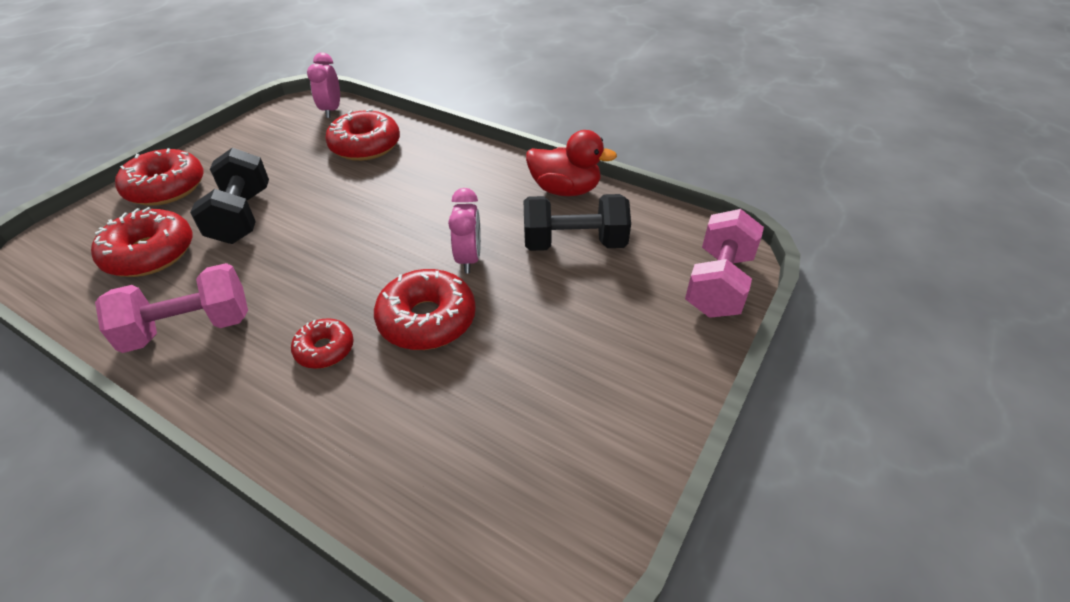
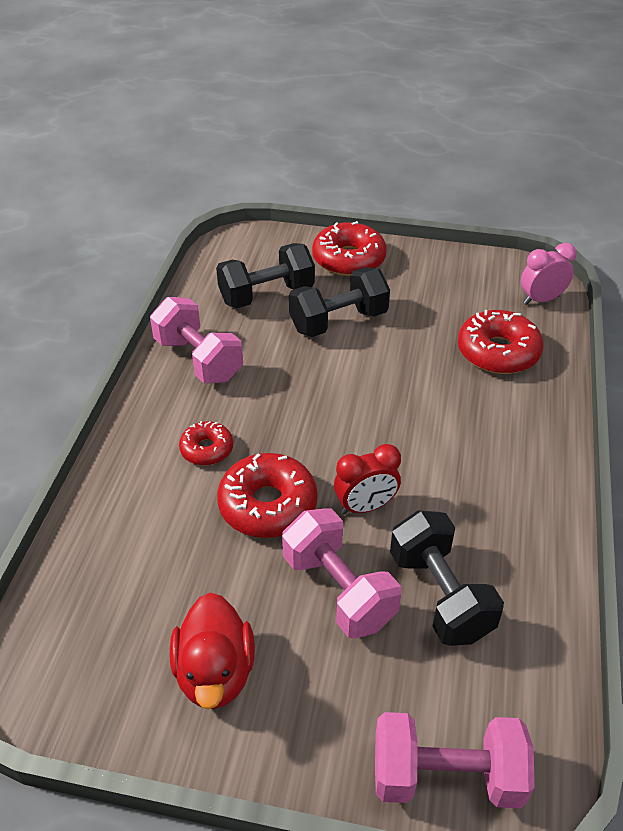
camera: 70 degrees right, 0 degrees up
red donut [91,207,193,277] -> black dumbbell [216,243,315,308]
pink clock [448,188,481,273] -> red clock [334,444,401,515]
red duck [526,130,617,196] -> red duck moved to [170,592,255,709]
none -> pink dumbbell [282,508,401,639]

